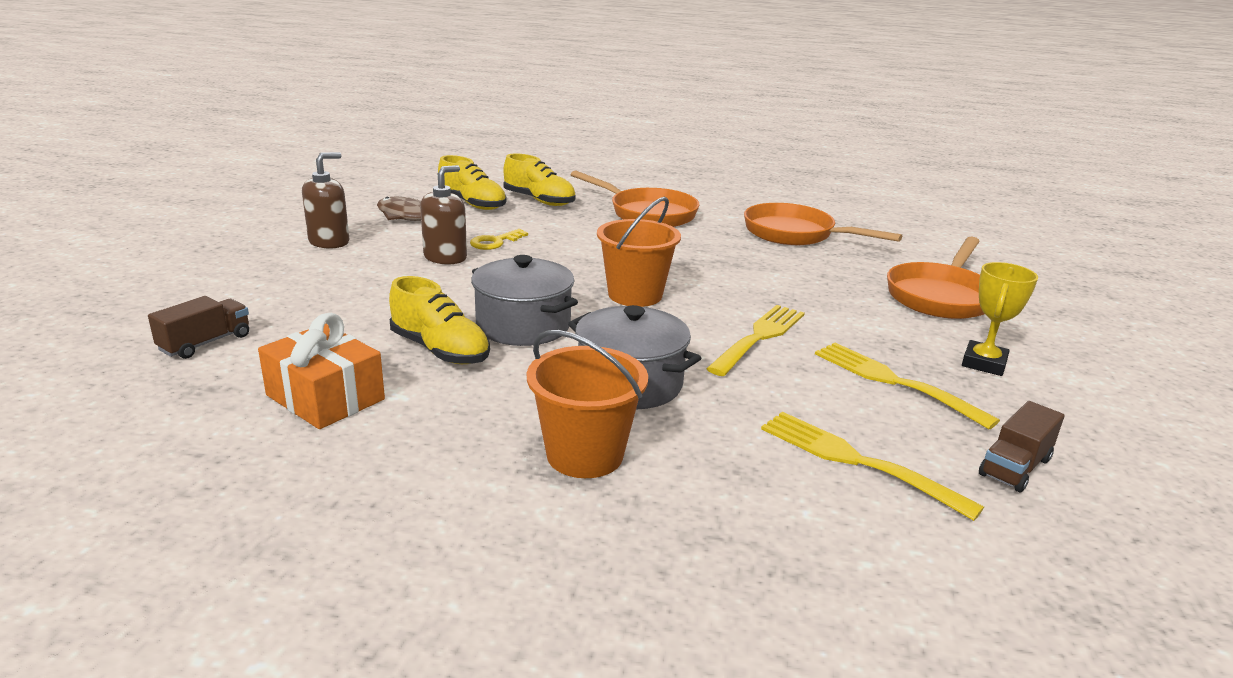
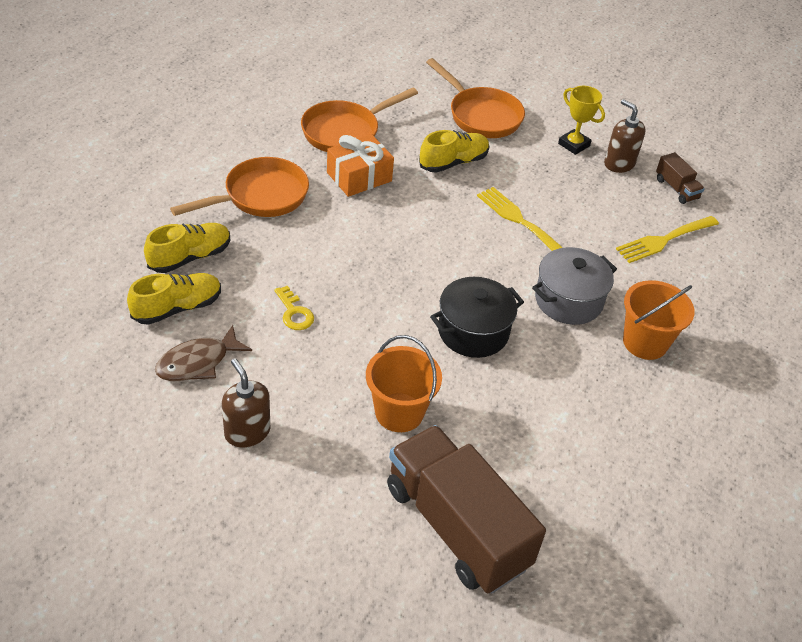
camera: 75 degrees left, 20 degrees up
brown truck [148,296,249,359] -> brown truck [387,425,546,593], size x2.35
orange gift [258,313,385,429] -> orange gift moved to [327,134,394,197]
yellow shoe [389,276,490,364] -> yellow shoe moved to [419,130,489,173]
brown soap dispenser [420,165,467,265] -> brown soap dispenser moved to [604,99,646,173]
grey pot [471,255,578,346] -> black pot [430,277,524,358]
orange bucket [597,197,681,307] -> orange bucket moved to [366,335,442,432]
yellow fork [815,343,1000,429] -> none

